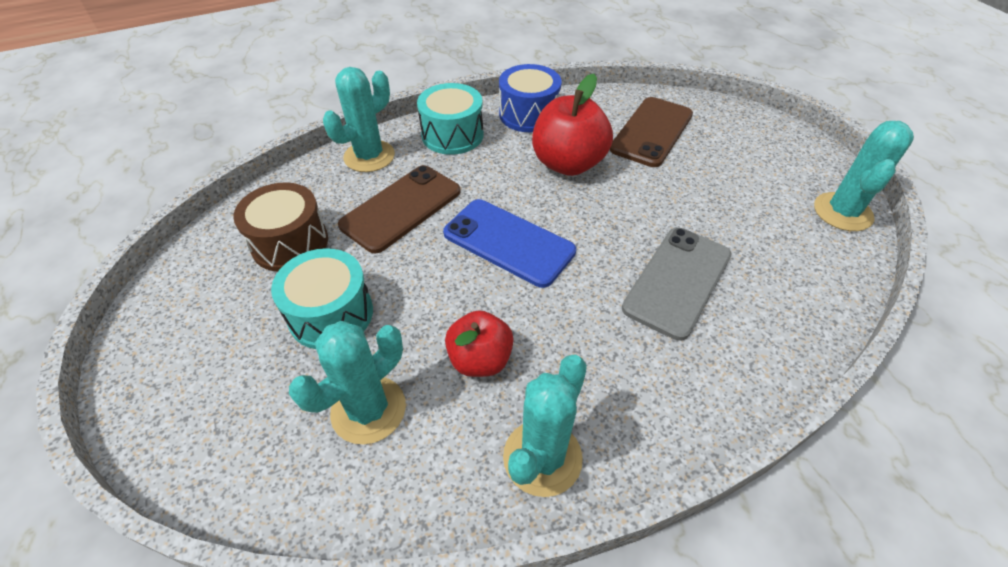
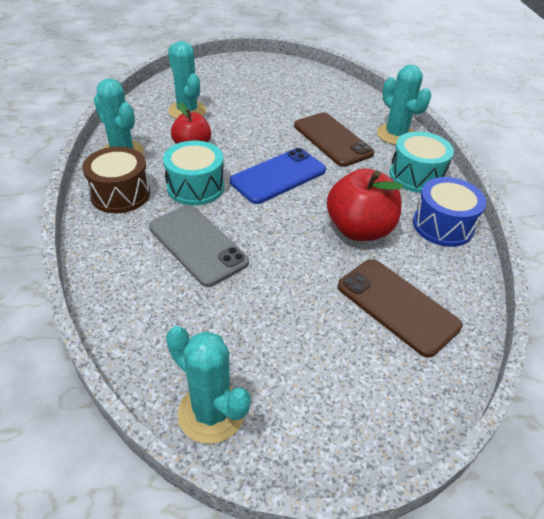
camera: 105 degrees right, 5 degrees down
brown drum [233,182,328,271] -> brown drum moved to [82,146,150,213]
turquoise drum [271,248,373,349] -> turquoise drum moved to [163,141,224,206]

